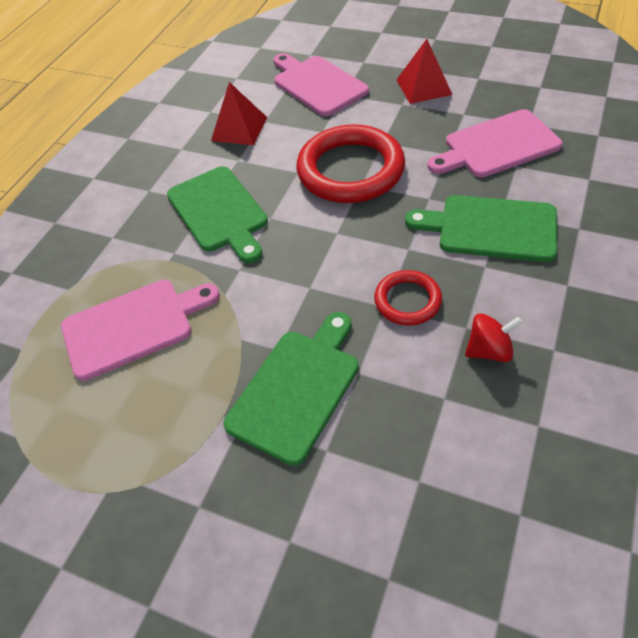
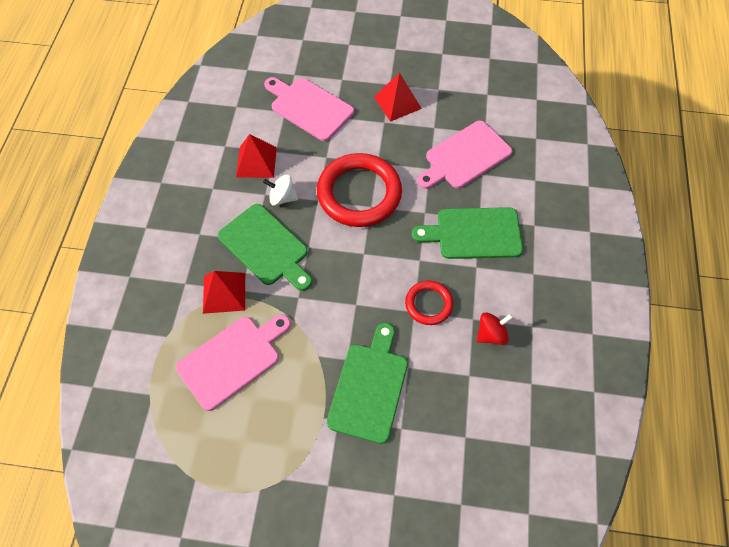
camera: 20 degrees left, 10 degrees up
none -> red pyramid [203,271,245,314]
none -> white spinning top [263,174,298,206]

